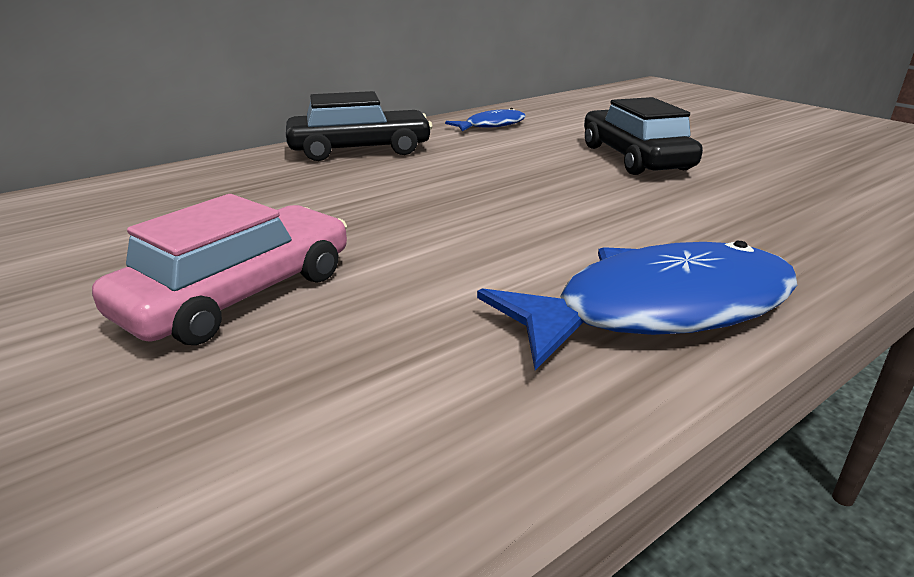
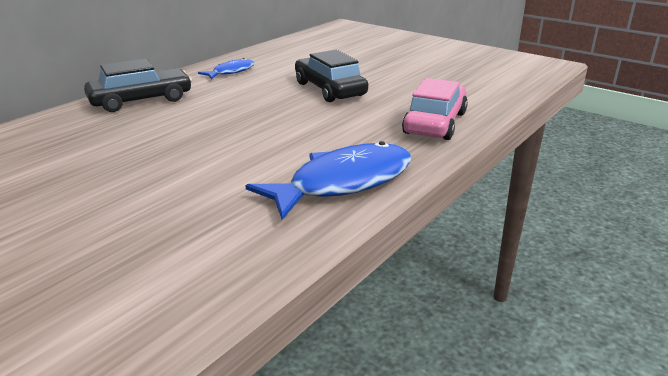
camera: 15 degrees left, 0 degrees up
pink car [92,194,347,345] -> pink car moved to [402,78,468,140]

